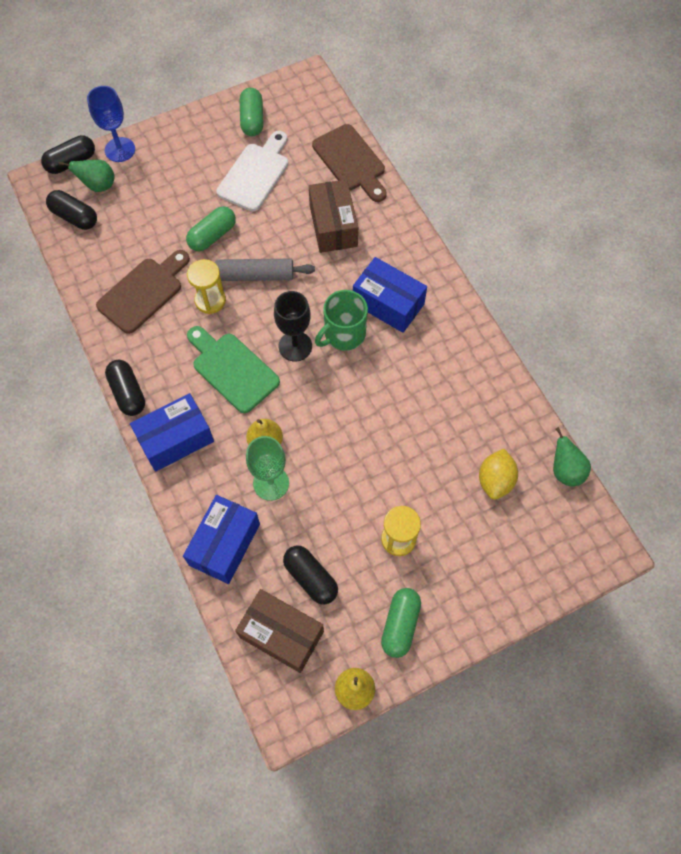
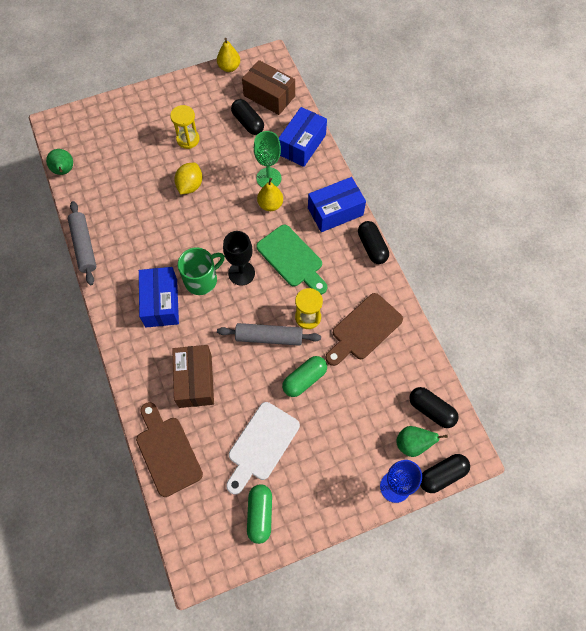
camera: 175 degrees left, 0 degrees up
blue box [353,257,427,333] -> blue box turned 45 degrees clockwise [139,267,179,328]
green capsule [381,588,421,658] -> none
yellow lemon [479,449,518,500] -> yellow lemon moved to [174,163,202,195]
none -> grey rolling pin [68,201,96,285]

